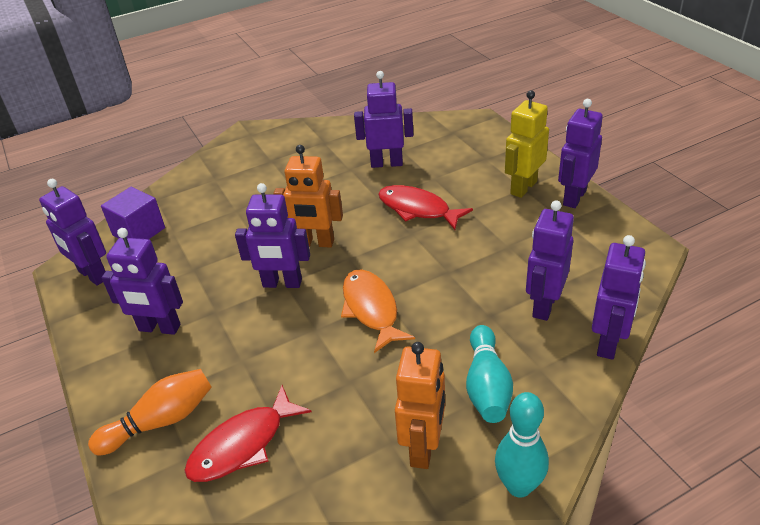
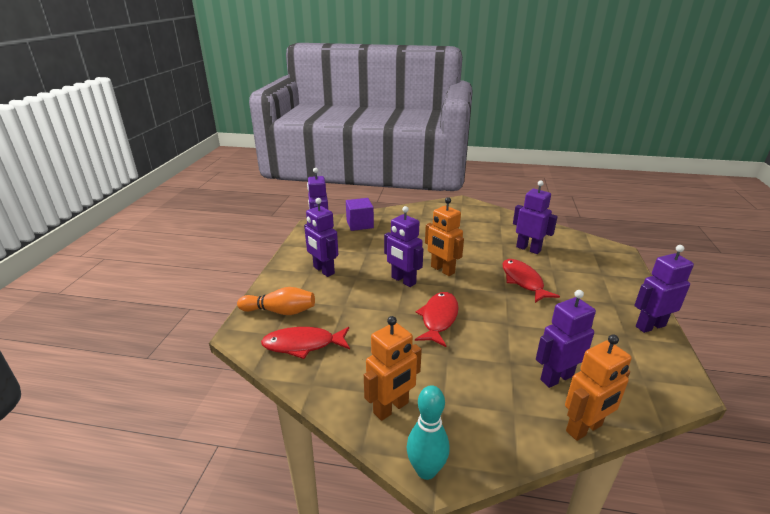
camera: 35 degrees right, 10 degrees down
orange fish [341,269,415,353] -> red fish [415,292,458,347]
turquoise bowling pin [466,325,513,423] -> none
yellow robot [505,90,549,198] -> none
purple robot [592,235,646,360] -> orange robot [565,334,632,441]

